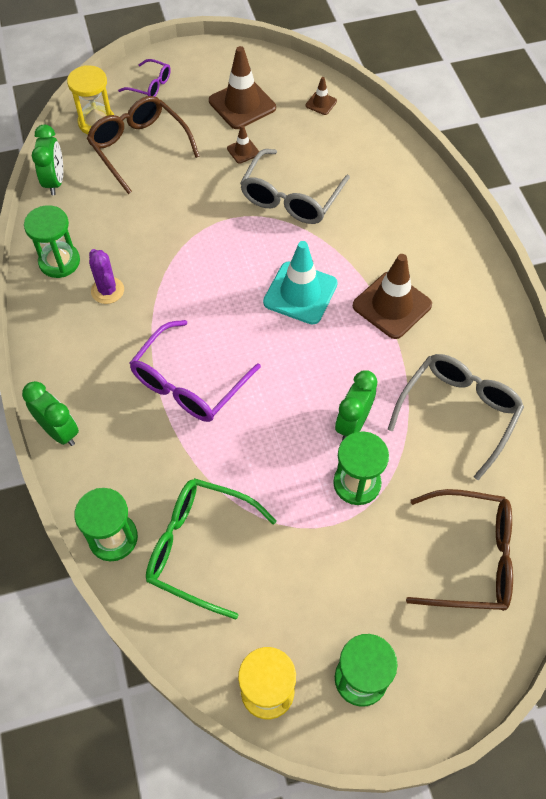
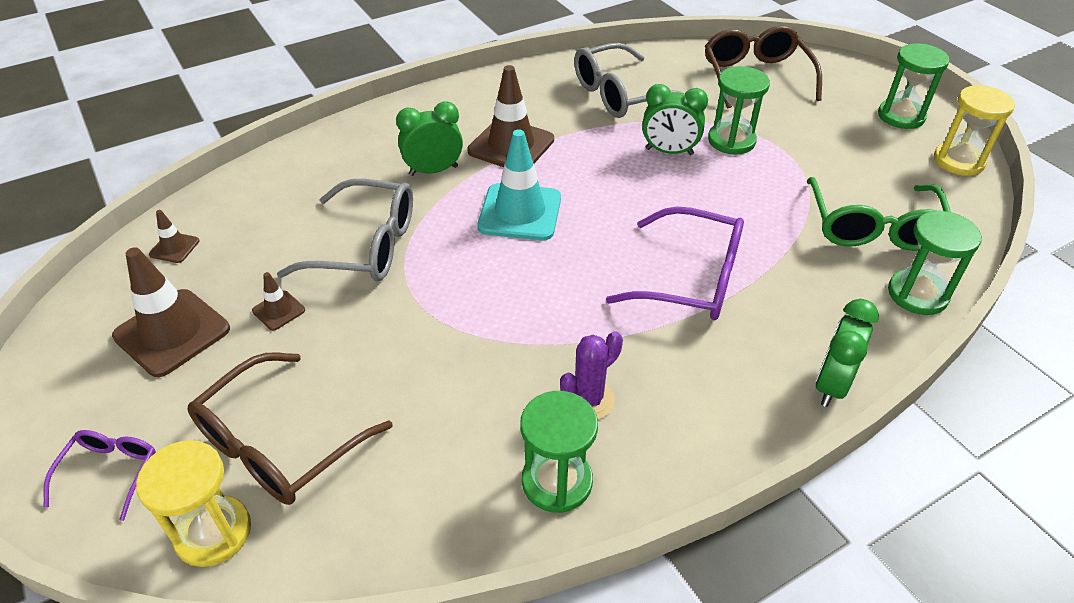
camera: 105 degrees left, 15 degrees down
green clock [32,125,63,195] -> green clock moved to [396,101,463,176]
grey glasses [388,354,524,480] -> grey glasses turned 45 degrees counterclockwise [574,43,685,118]

